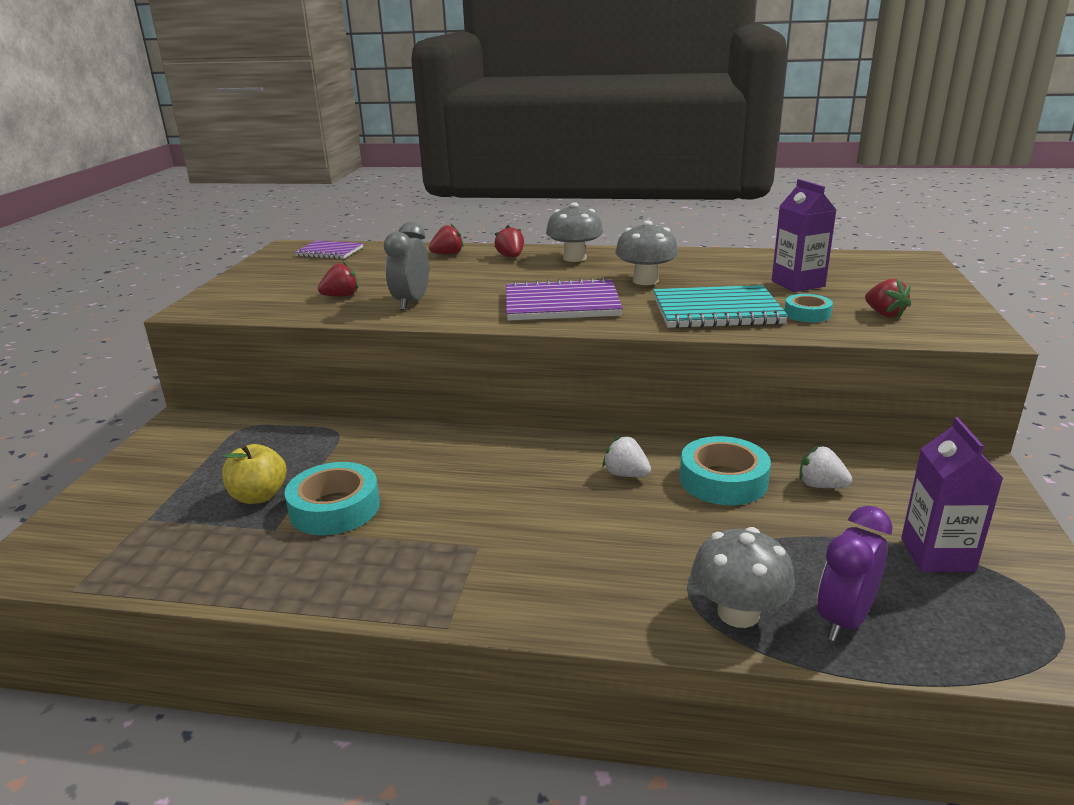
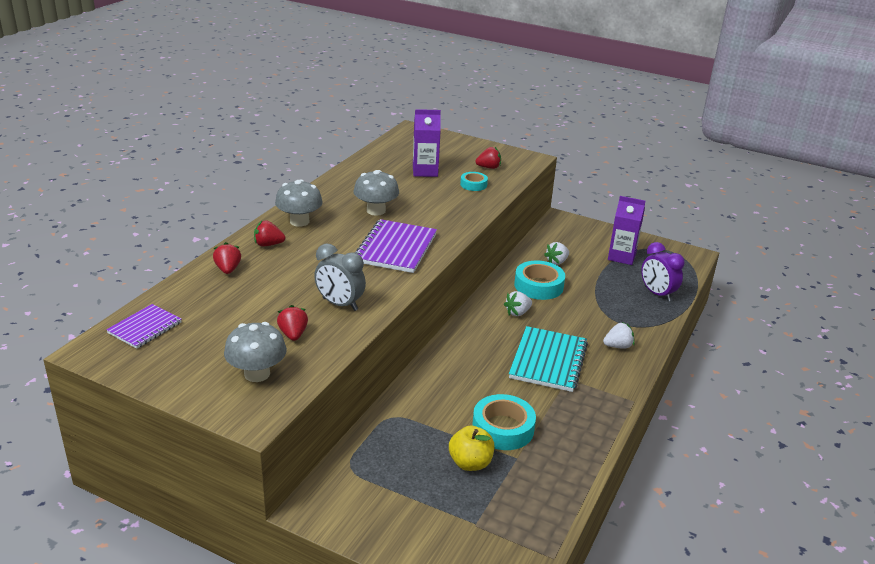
camera: 75 degrees left, 5 degrees up
turquoise notebook [653,285,788,329] -> turquoise notebook moved to [509,326,588,392]
grey mushroom [691,527,795,628] -> grey mushroom moved to [224,322,287,382]
none -> white strawberry [603,322,635,349]

